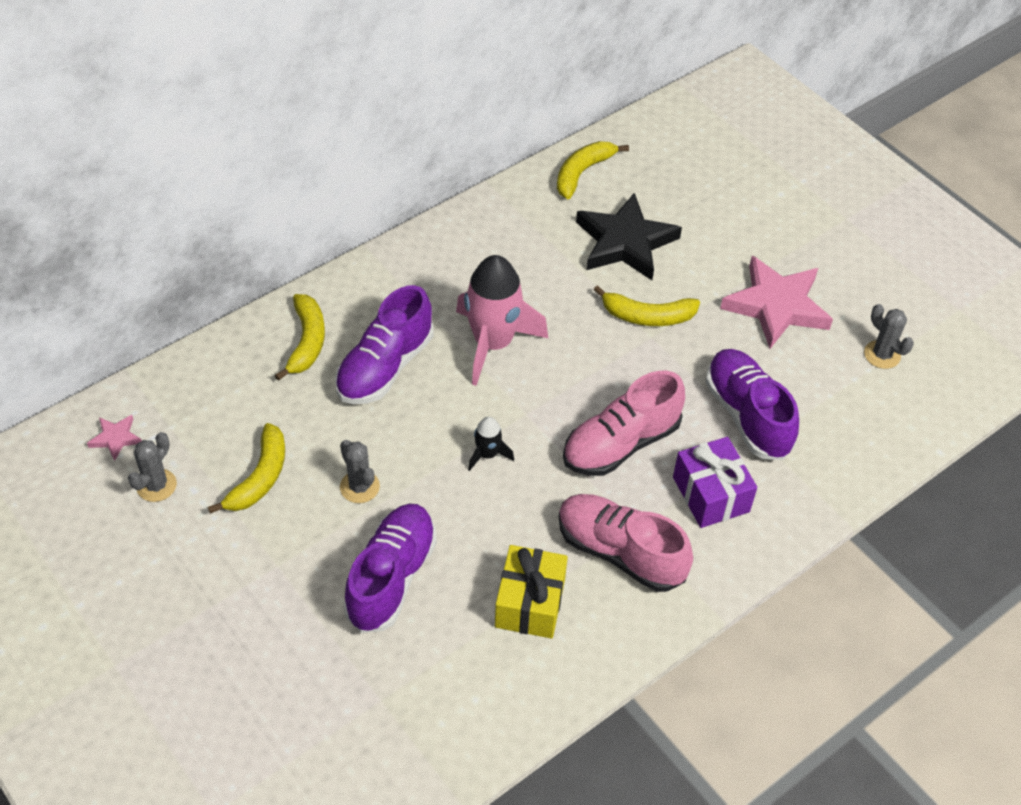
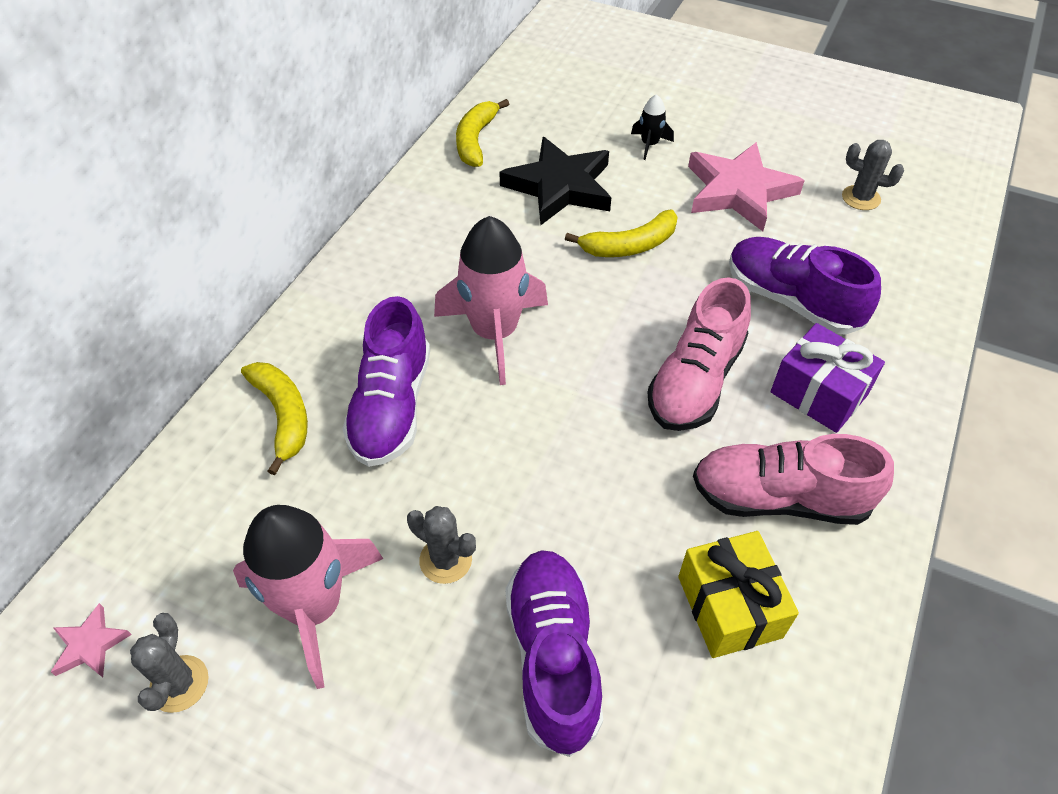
camera: 25 degrees left, 0 degrees up
yellow banana [208,423,285,513] -> pink rocket [233,505,383,689]
black rocket [468,417,514,471] -> black rocket moved to [631,94,674,160]

